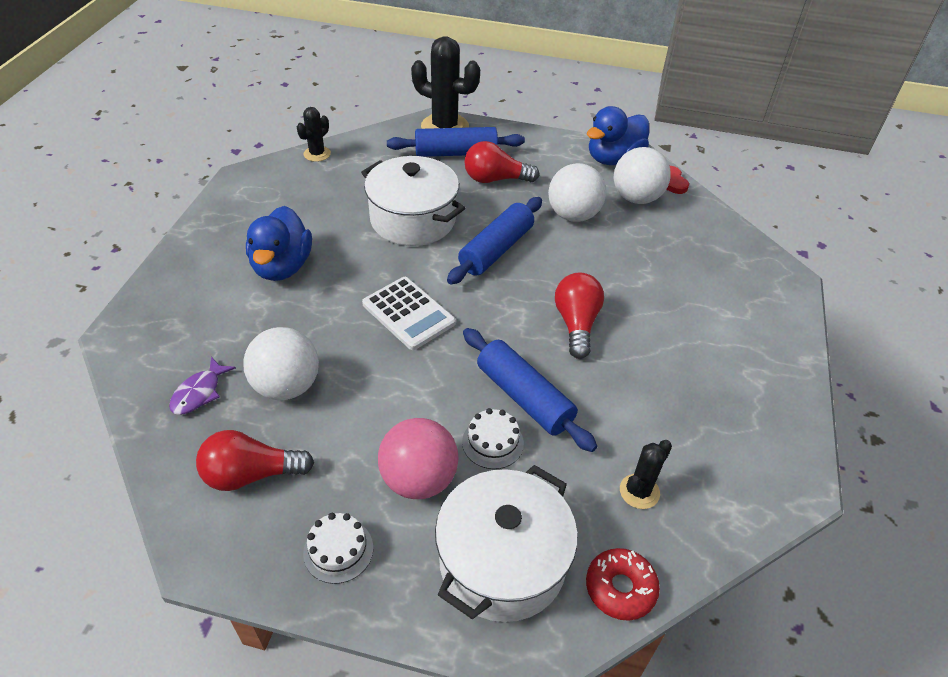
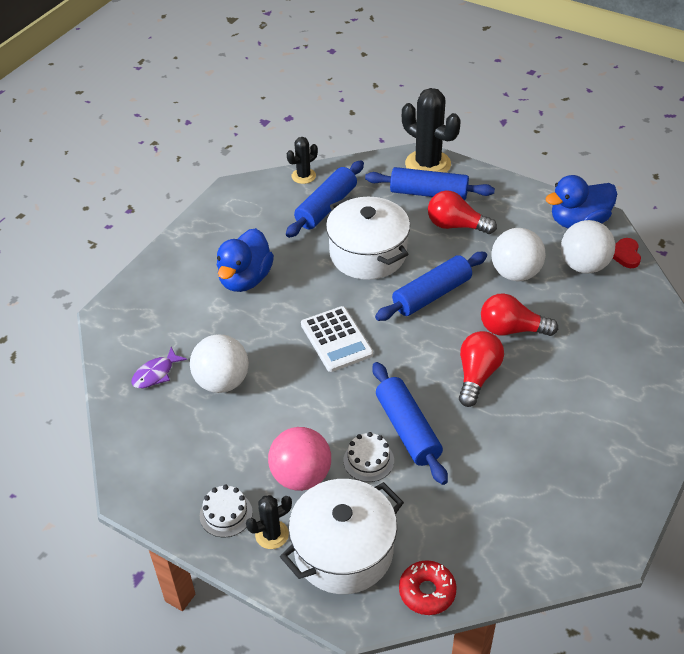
camera: 20 degrees right, 0 degrees up
red light bulb [196,430,314,491] -> red light bulb moved to [481,293,558,336]
black cactus [620,440,672,509] -> black cactus moved to [246,495,292,549]
none -> blue rolling pin [286,160,364,238]

